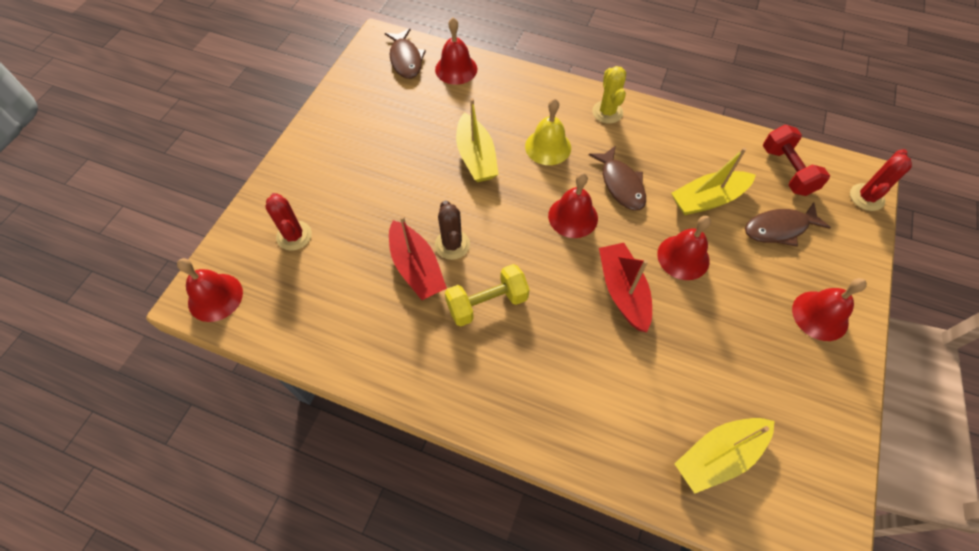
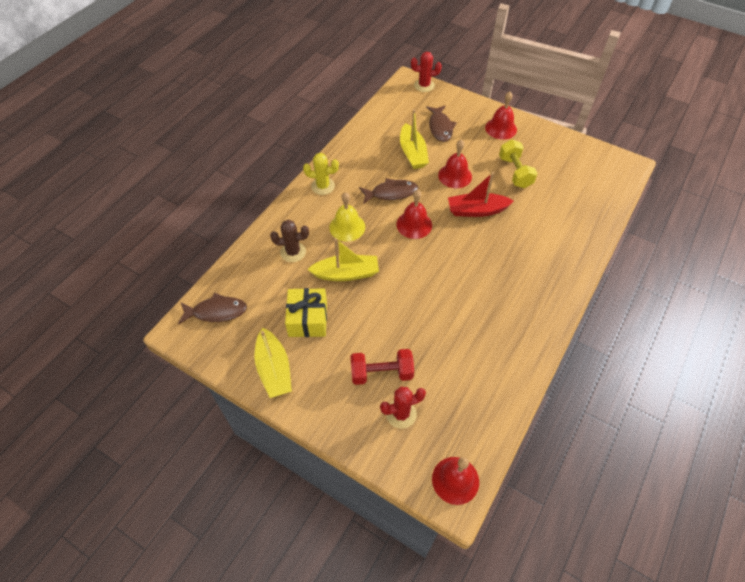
camera: 80 degrees left, 5 degrees down
red boat [389,216,447,300] -> none
red bell [435,18,477,85] -> none
brown cactus [435,200,470,260] -> brown cactus moved to [270,220,309,262]
yellow dumbbell [445,264,530,326] -> yellow dumbbell moved to [499,139,538,188]
yellow boat [674,418,775,494] -> yellow boat moved to [254,328,292,398]
red dumbbell [763,125,830,196] -> red dumbbell moved to [350,349,414,385]
red cactus [850,149,912,211] -> red cactus turned 45 degrees counterclockwise [411,52,442,92]
none -> yellow gift [285,288,327,337]

